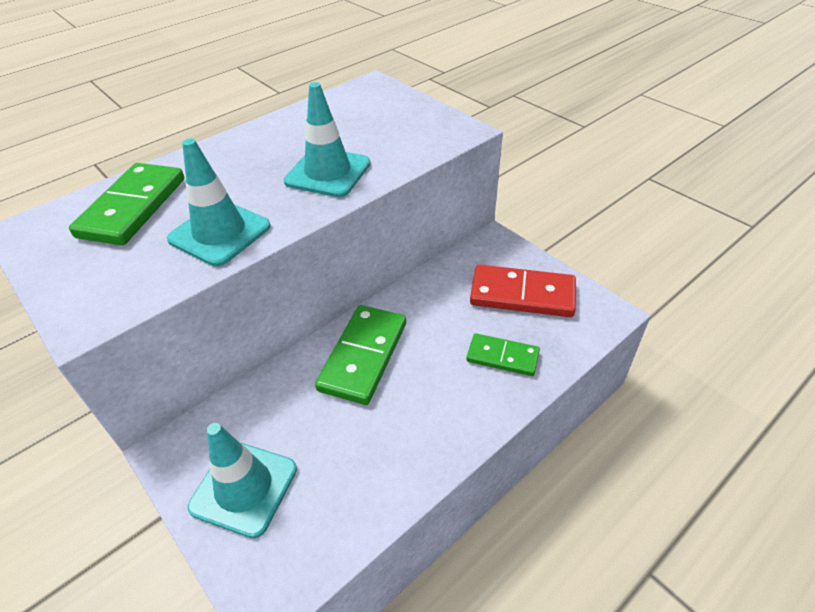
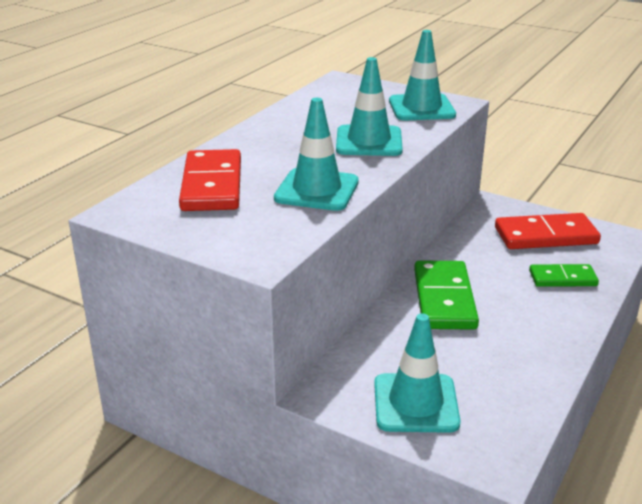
camera: 20 degrees left, 15 degrees down
green domino [69,163,184,245] -> red domino [179,149,241,211]
none -> turquoise traffic cone [389,30,456,120]

